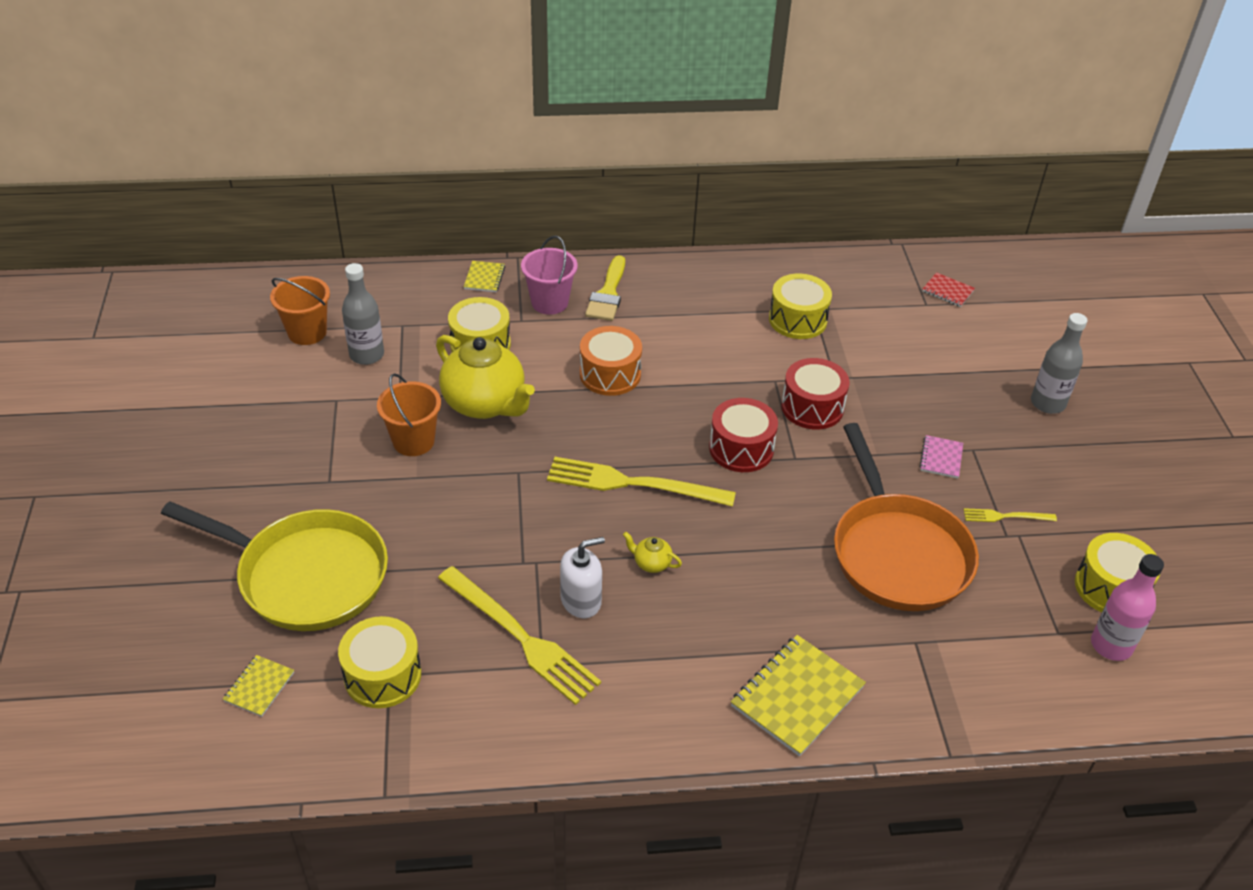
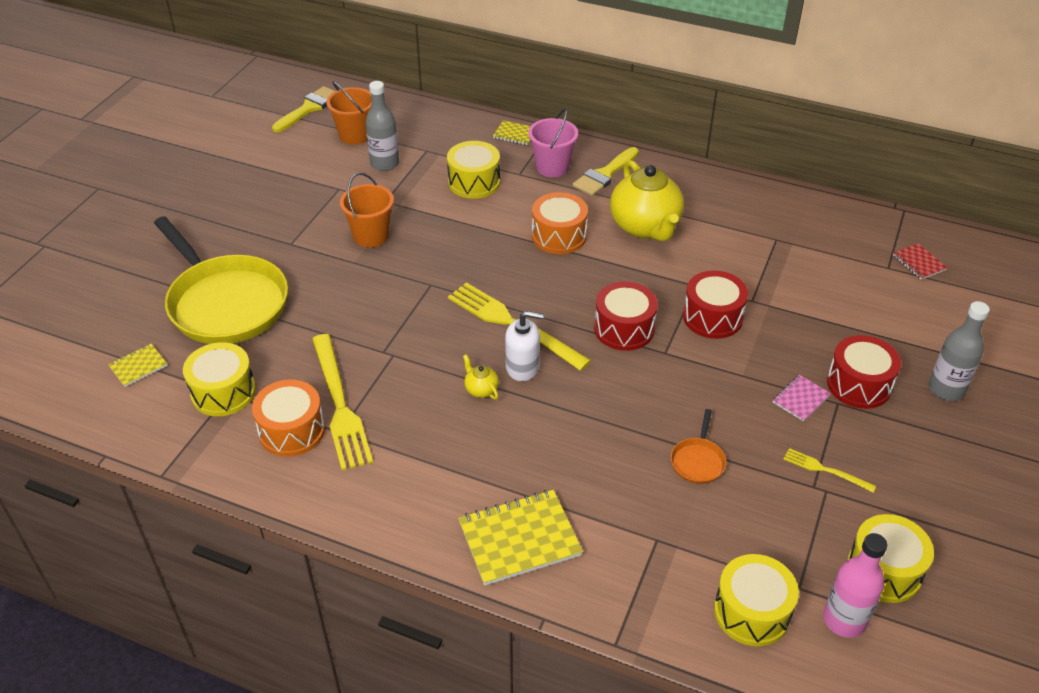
camera: 30 degrees right, 0 degrees up
yellow teapot [436,335,535,419] -> yellow teapot moved to [610,160,684,241]
yellow notebook [464,261,505,292] -> yellow notebook turned 75 degrees clockwise [493,120,531,145]
white soap dispenser [560,537,605,618] -> white soap dispenser moved to [505,311,544,381]
yellow drum [769,274,832,339] -> yellow drum moved to [714,554,799,646]
orange pan [834,423,979,611] -> orange pan [671,409,727,484], size x0.40
none -> orange drum [252,380,325,457]
none -> yellow brush [272,86,335,132]
none -> red drum [827,335,901,409]

